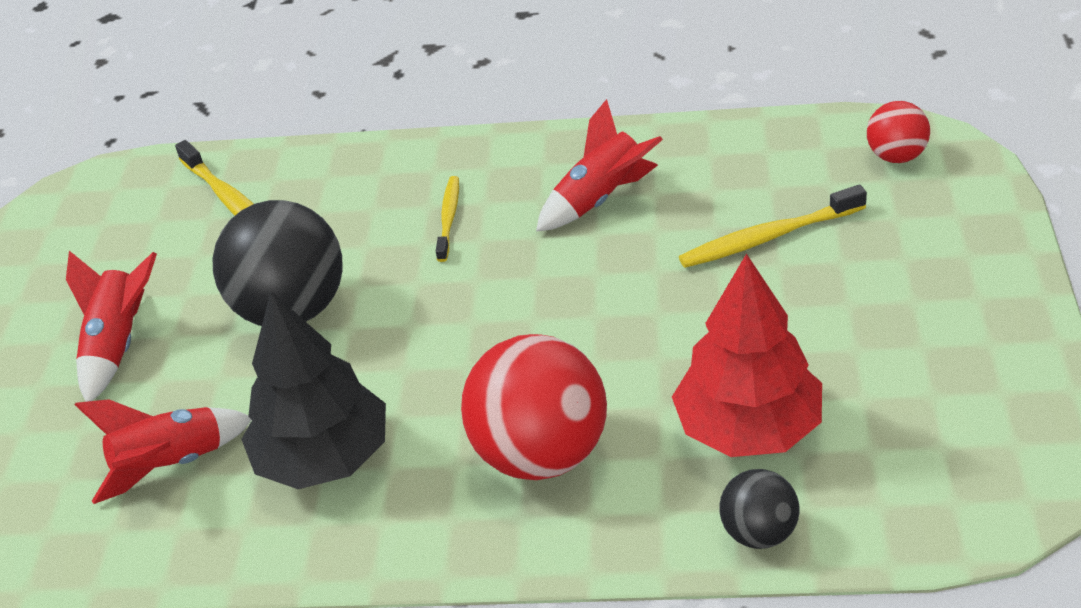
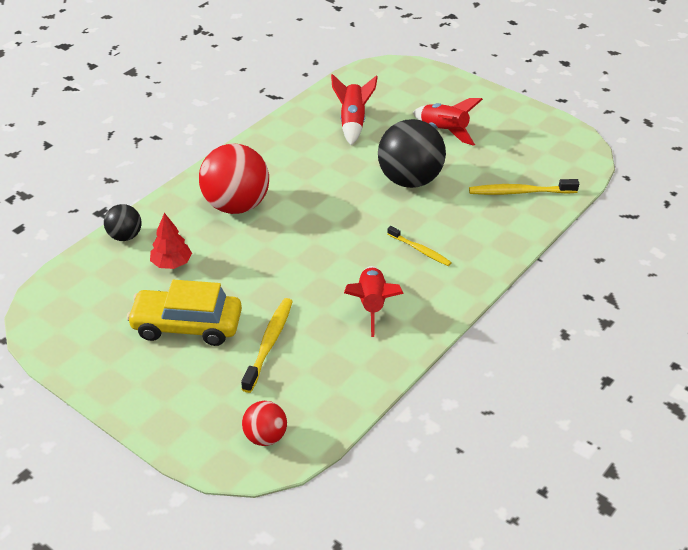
camera: 120 degrees right, 0 degrees up
black tree [241,291,386,489] -> none
red tree [672,254,822,457] -> red tree [150,213,192,269], size x0.55
none -> yellow car [127,280,242,346]

